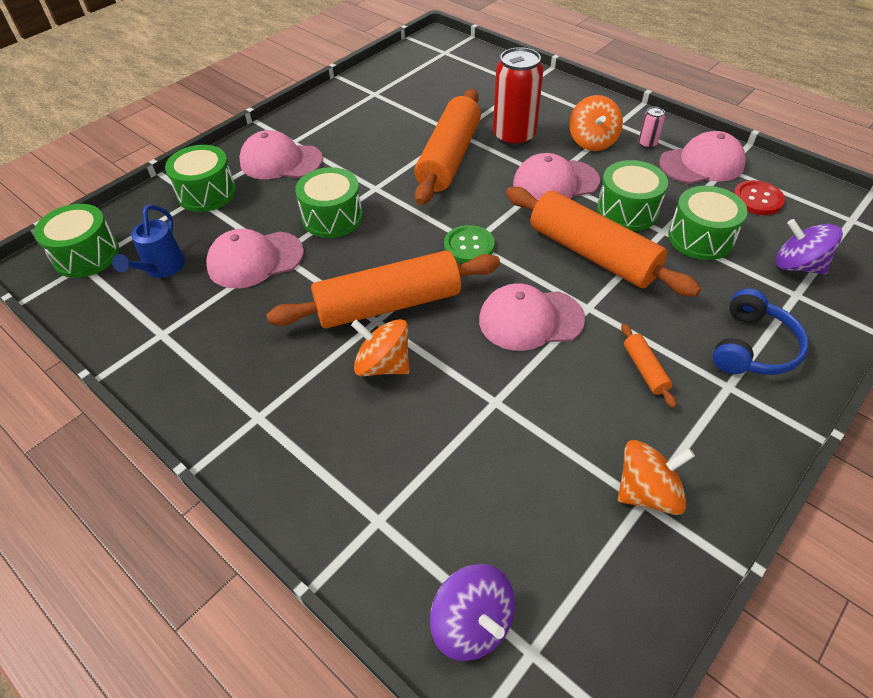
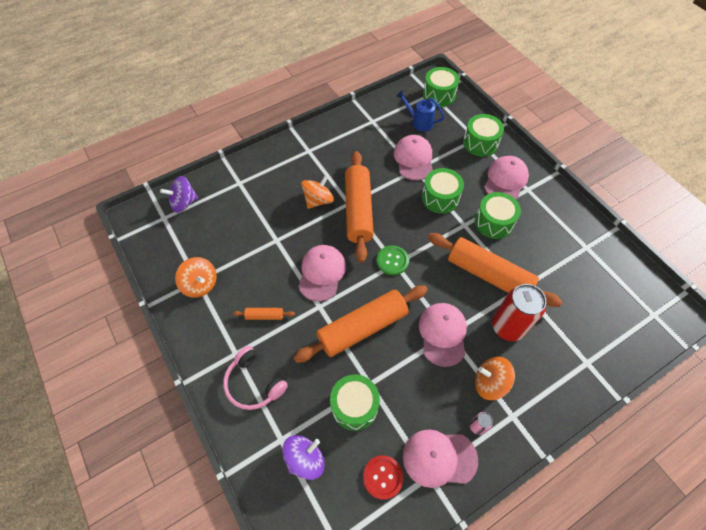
camera: 105 degrees right, 10 degrees up
green drum [597,160,668,231] -> green drum moved to [475,192,521,239]
orange spinning top [618,440,695,515] -> orange spinning top turned 45 degrees counterclockwise [175,257,217,298]
pink cap [659,131,746,184] -> pink cap turned 90 degrees clockwise [403,429,478,488]
blue headphones [713,288,809,375] -> pink headphones [223,346,288,410]

